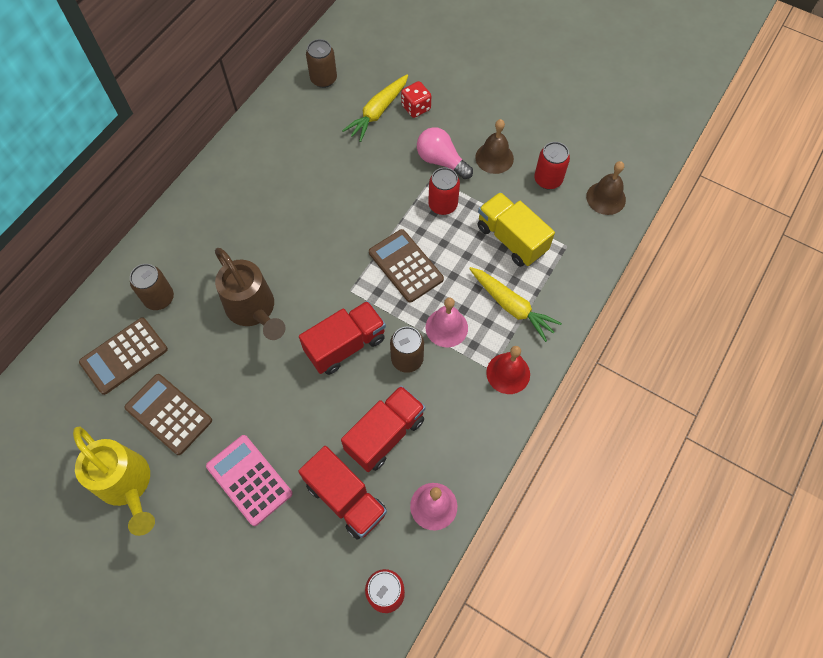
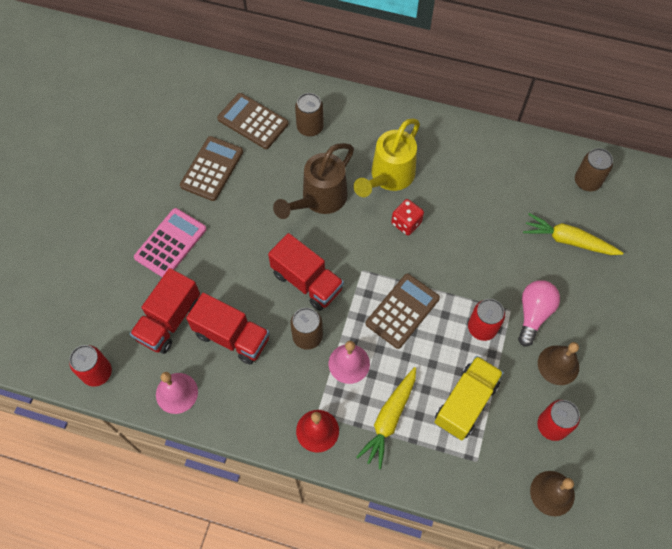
camera: 75 degrees right, 0 degrees up
yellow watering can [73,427,155,536] -> yellow watering can moved to [354,118,420,197]
red dice [401,81,431,118] -> red dice moved to [391,199,424,236]

